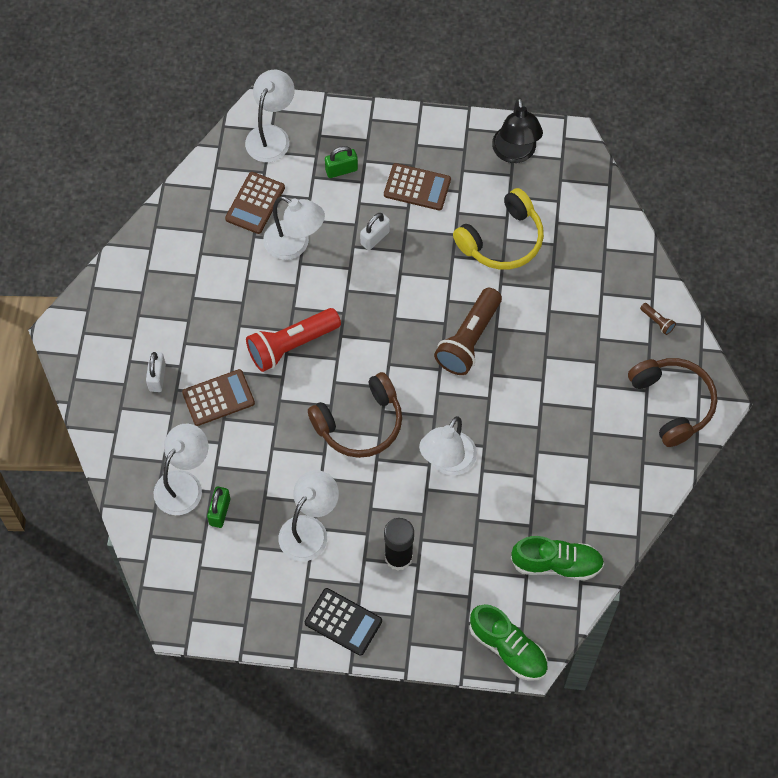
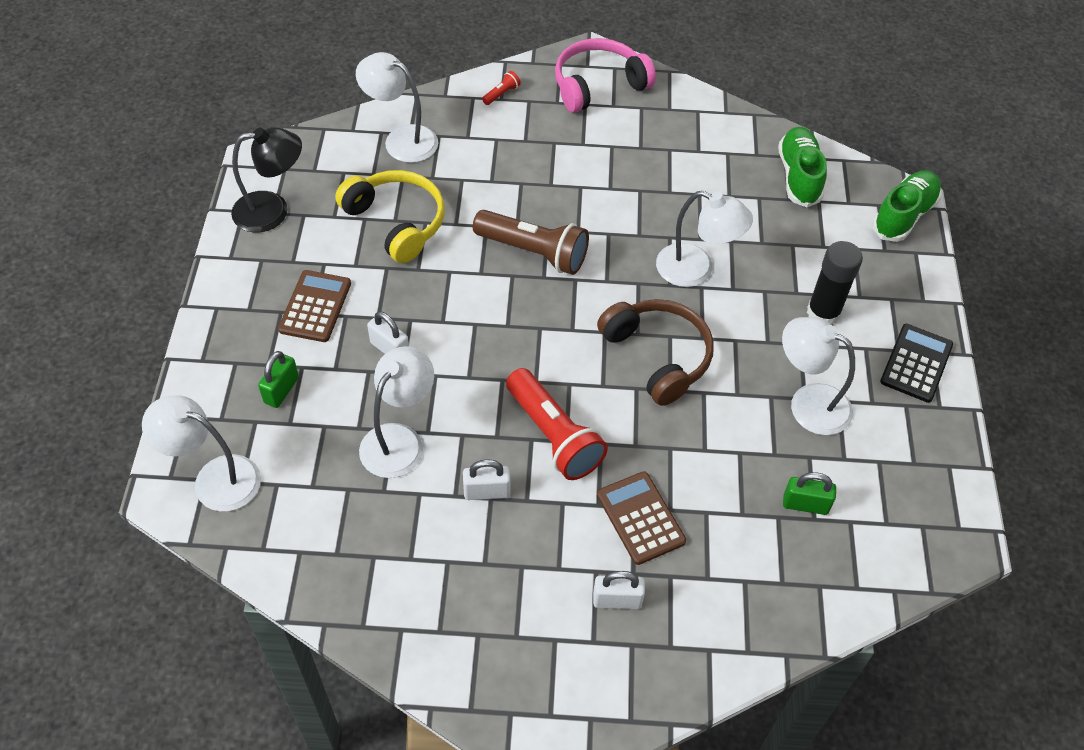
camera: 95 degrees left, 10 degrees down
white lamp [154,424,208,515] -> white lamp moved to [356,52,438,163]
brown calculator [225,172,285,234] -> none
green padlock [325,146,358,178] -> green padlock turned 45 degrees clockwise [258,351,299,408]
brown headphones [628,358,717,447] -> pink headphones [555,38,656,113]
brown flashlight [640,303,676,335] -> red flashlight [482,71,521,105]
none -> white padlock [463,459,510,500]

